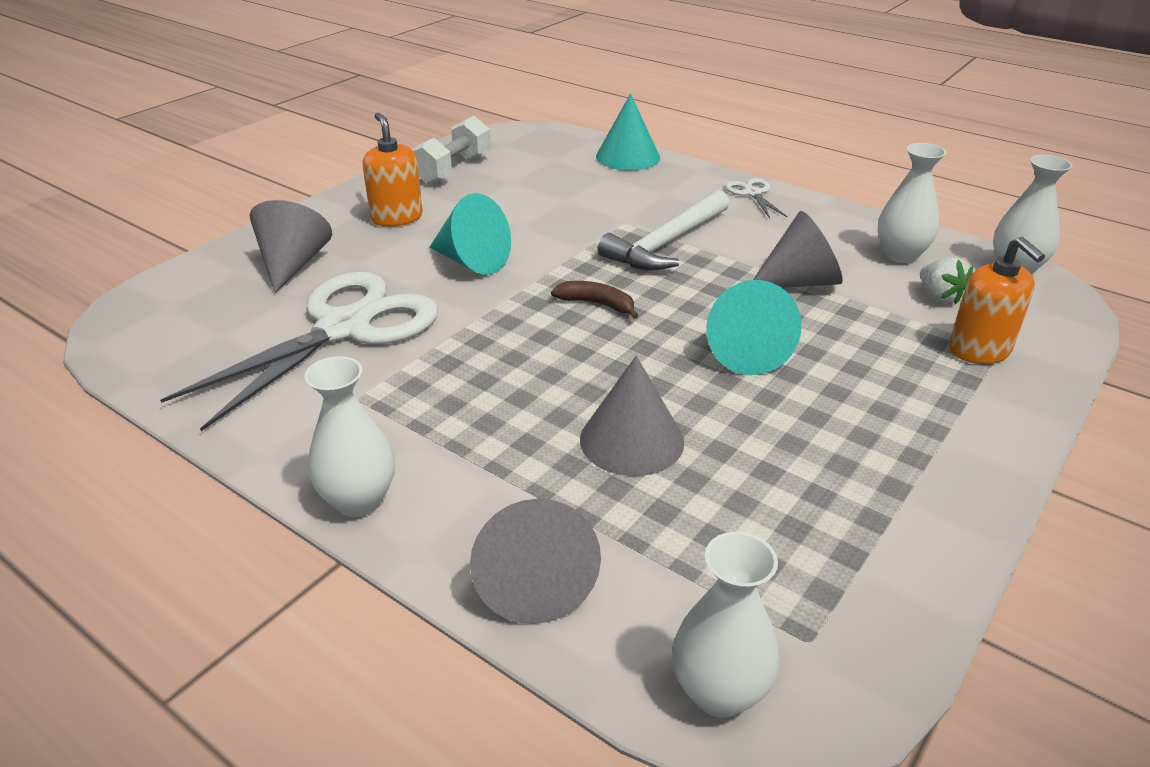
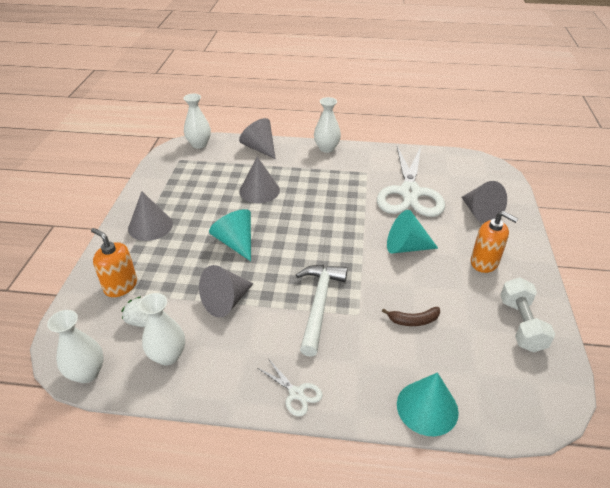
camera: 150 degrees right, 5 degrees up
brown banana [551,281,639,319] -> brown banana moved to [382,307,440,326]
none -> grey cone [128,191,173,241]

